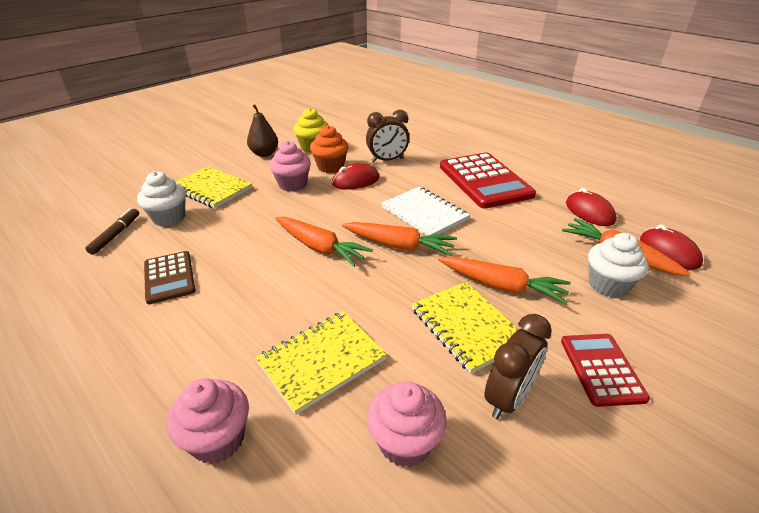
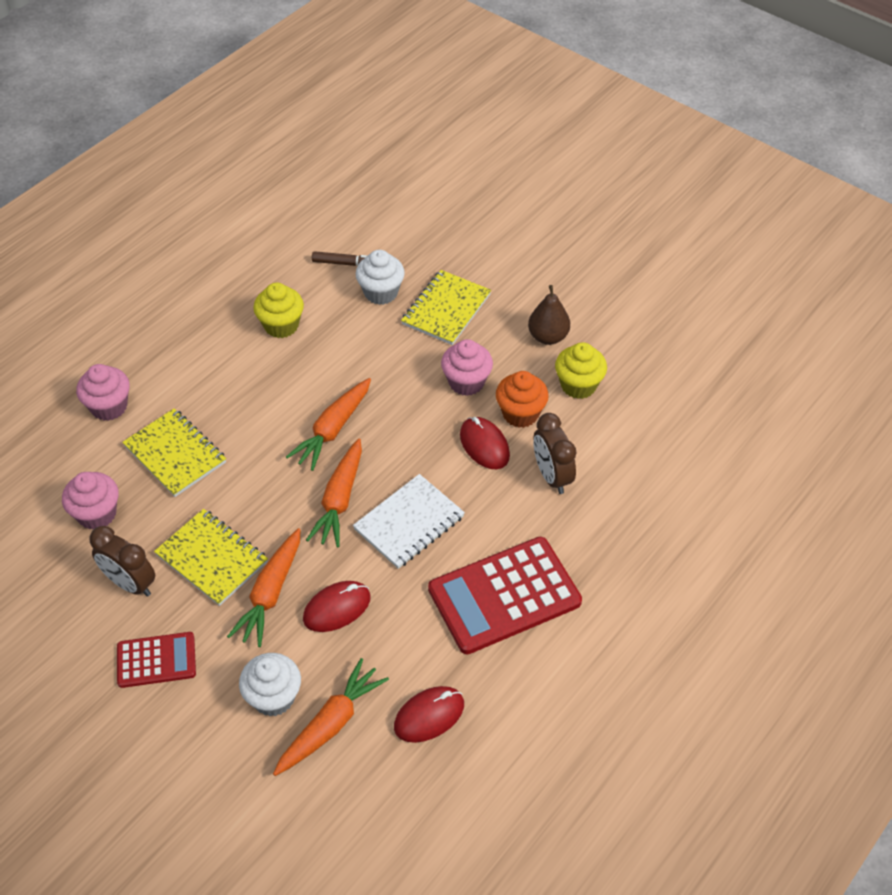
camera: 85 degrees right, 15 degrees up
brown calculator [144,251,195,304] -> yellow cupcake [254,283,304,338]
yellow notebook [412,282,519,374] -> yellow notebook turned 75 degrees clockwise [154,509,268,606]
red mouse [640,224,703,270] -> red mouse moved to [303,581,371,632]

